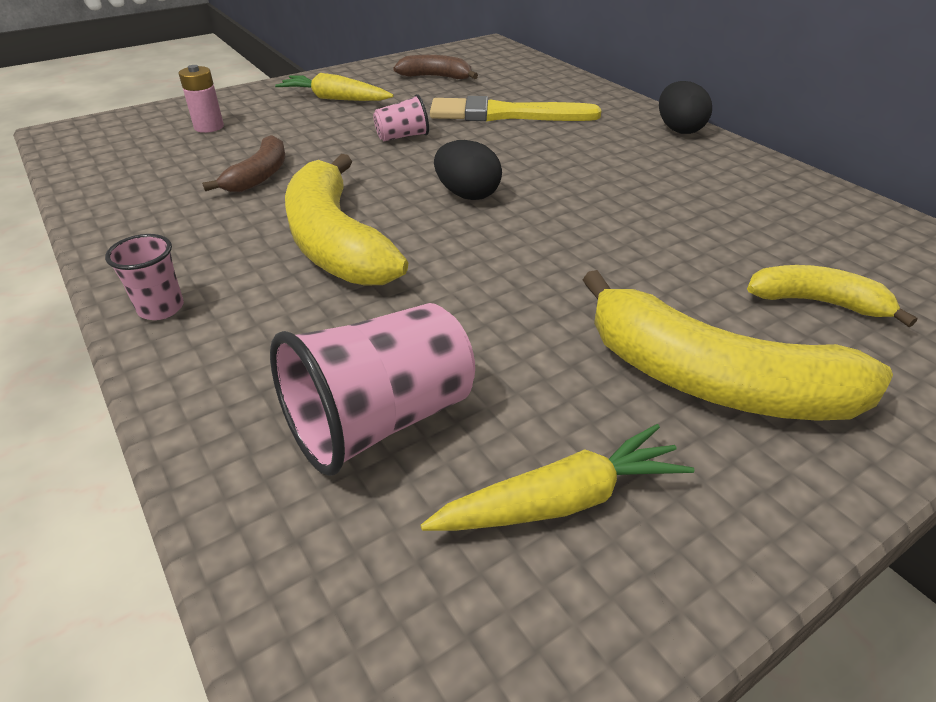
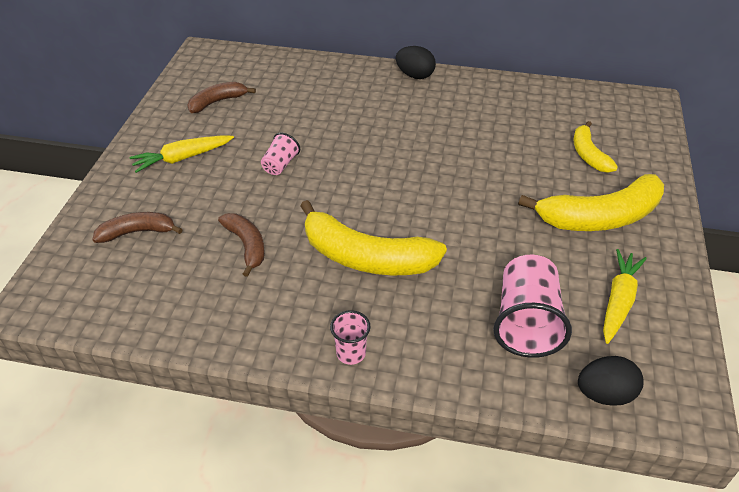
camera: 45 degrees left, 5 degrees up
pink battery [178,65,224,133] -> brown banana [92,212,183,243]
yellow brush [430,96,601,122] -> none
black egg [434,140,502,200] -> black egg moved to [578,356,644,406]
yellow banana [747,265,917,327] -> yellow banana turned 75 degrees counterclockwise [574,121,618,173]

